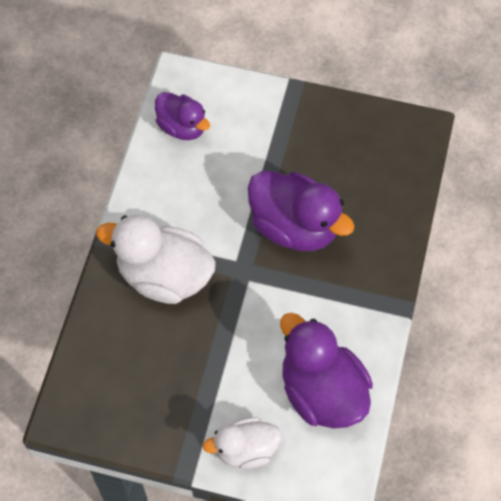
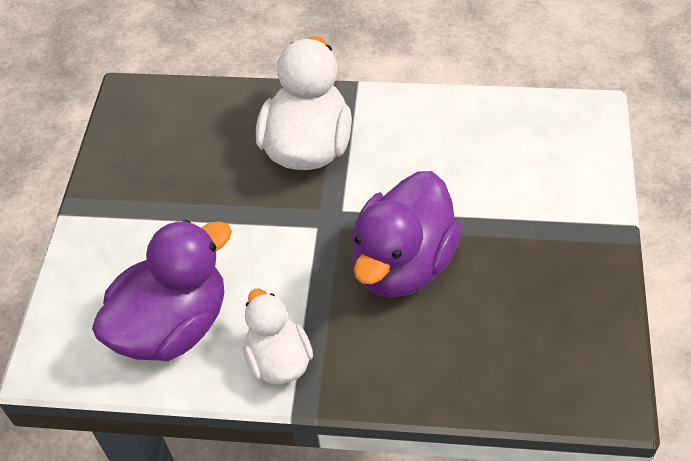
camera: 85 degrees right, 10 degrees down
purple duck [155,92,210,140] -> none
white duck [203,417,281,469] -> white duck moved to [243,289,313,384]

